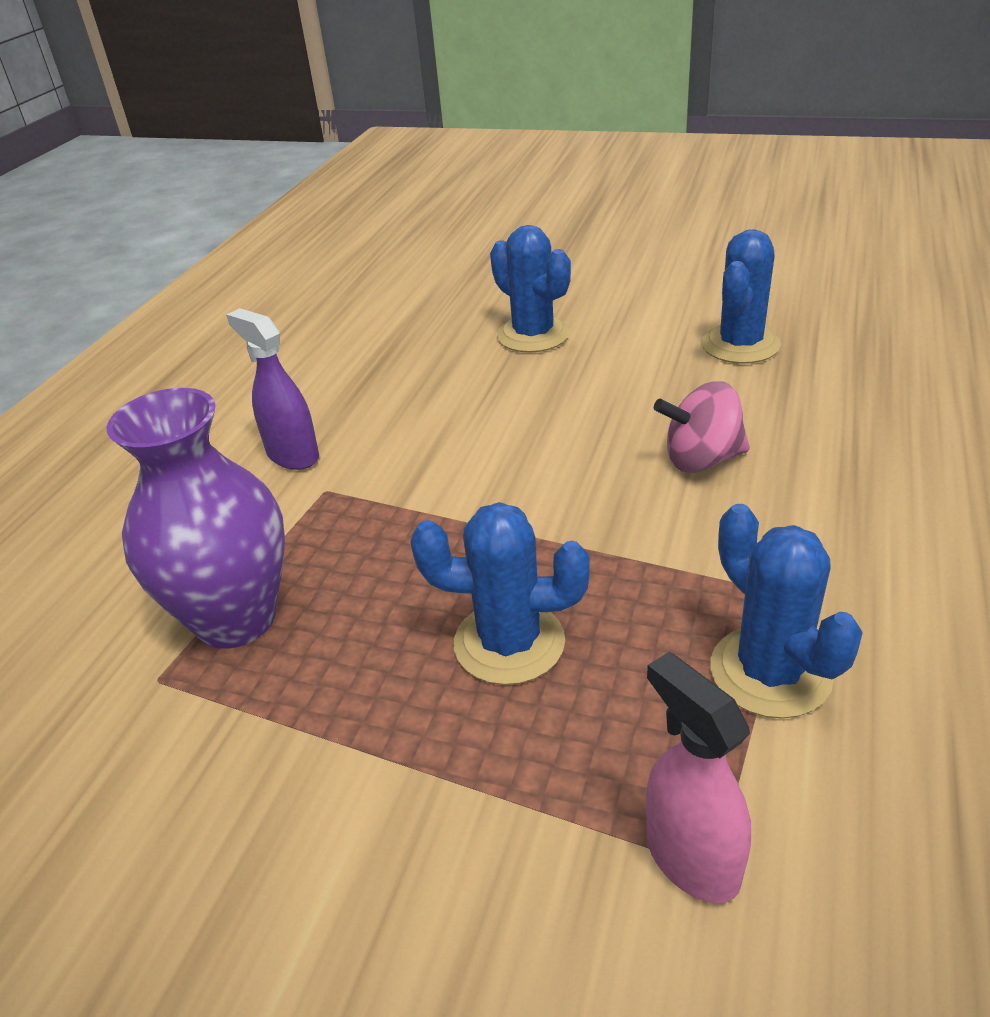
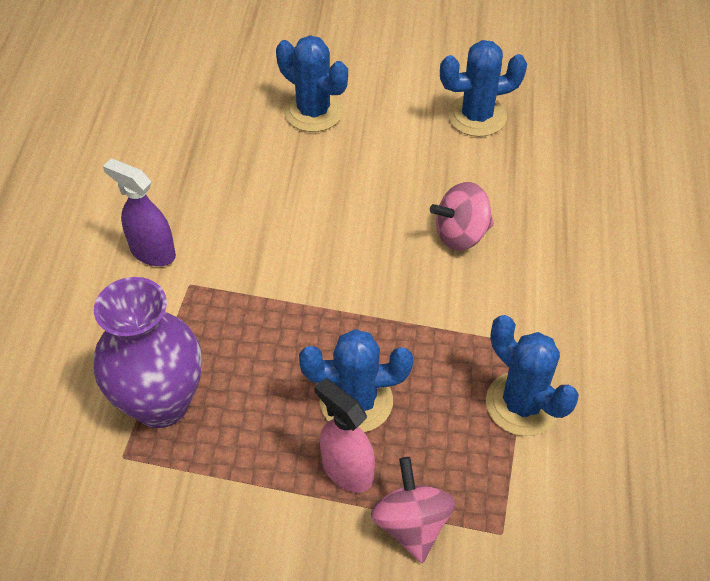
camera: 15 degrees left, 15 degrees up
pink spray bottle [646,652,751,903] -> pink spray bottle moved to [314,378,375,493]
blue cactus [702,229,781,364] -> blue cactus turned 60 degrees clockwise [440,40,527,137]
none -> pink spinning top [371,457,456,563]

